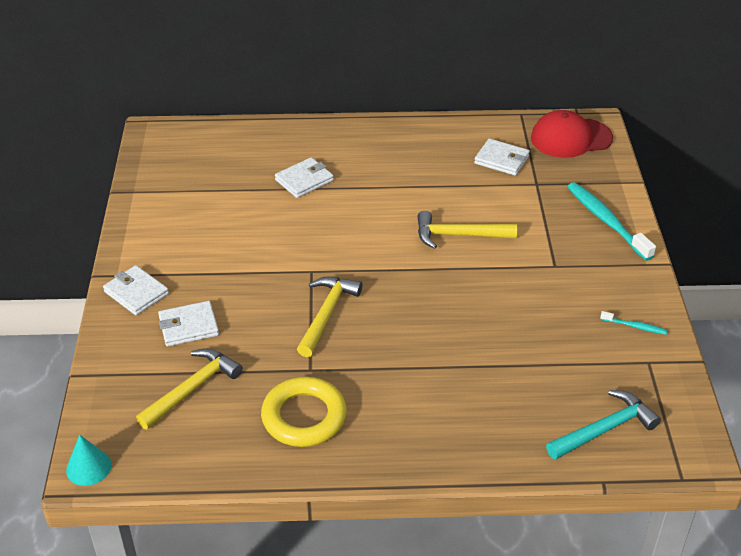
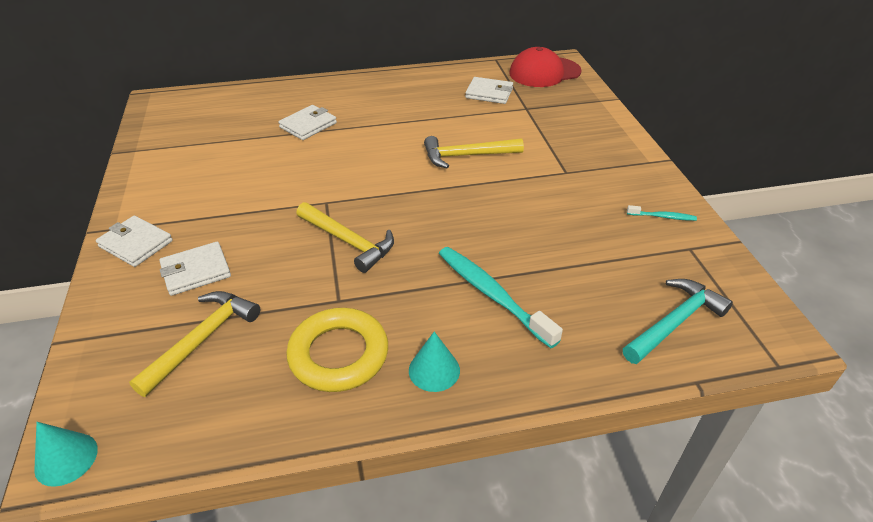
camera: 10 degrees left, 0 degrees up
yellow hammer [297,276,362,357] -> yellow hammer turned 120 degrees clockwise [296,202,394,273]
turquoise toothbrush [567,182,656,261] -> turquoise toothbrush moved to [439,247,563,348]
none -> turquoise cone [409,332,460,392]

